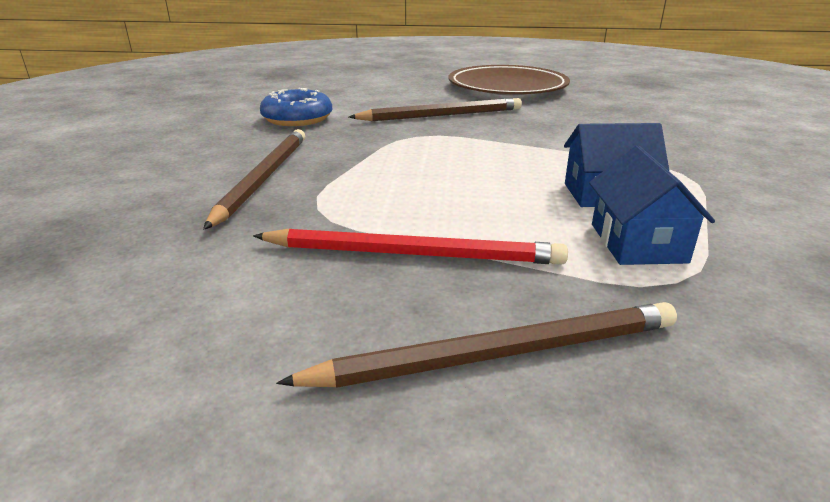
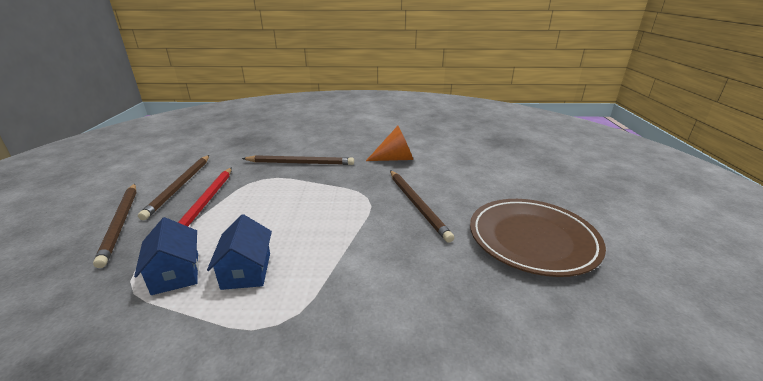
camera: 85 degrees right, 0 degrees up
blue donut [260,88,332,126] -> orange cone [366,126,413,161]
blue house [589,146,715,265] -> blue house turned 75 degrees clockwise [134,217,199,295]
none -> brown pencil [138,155,209,220]

